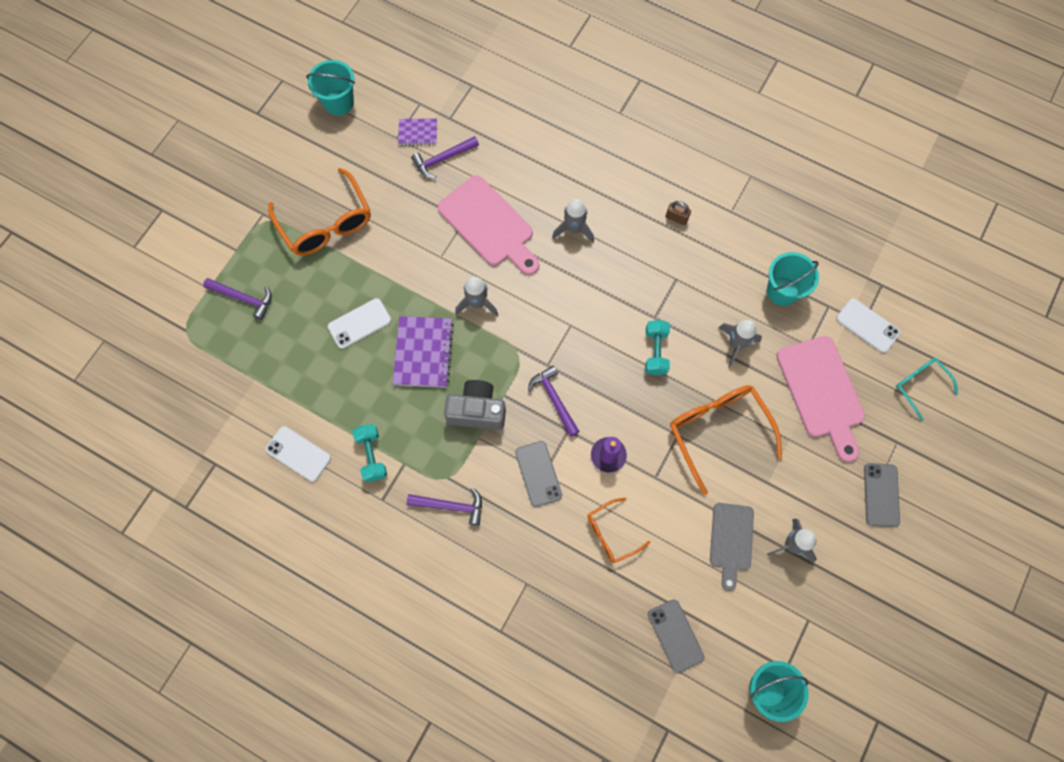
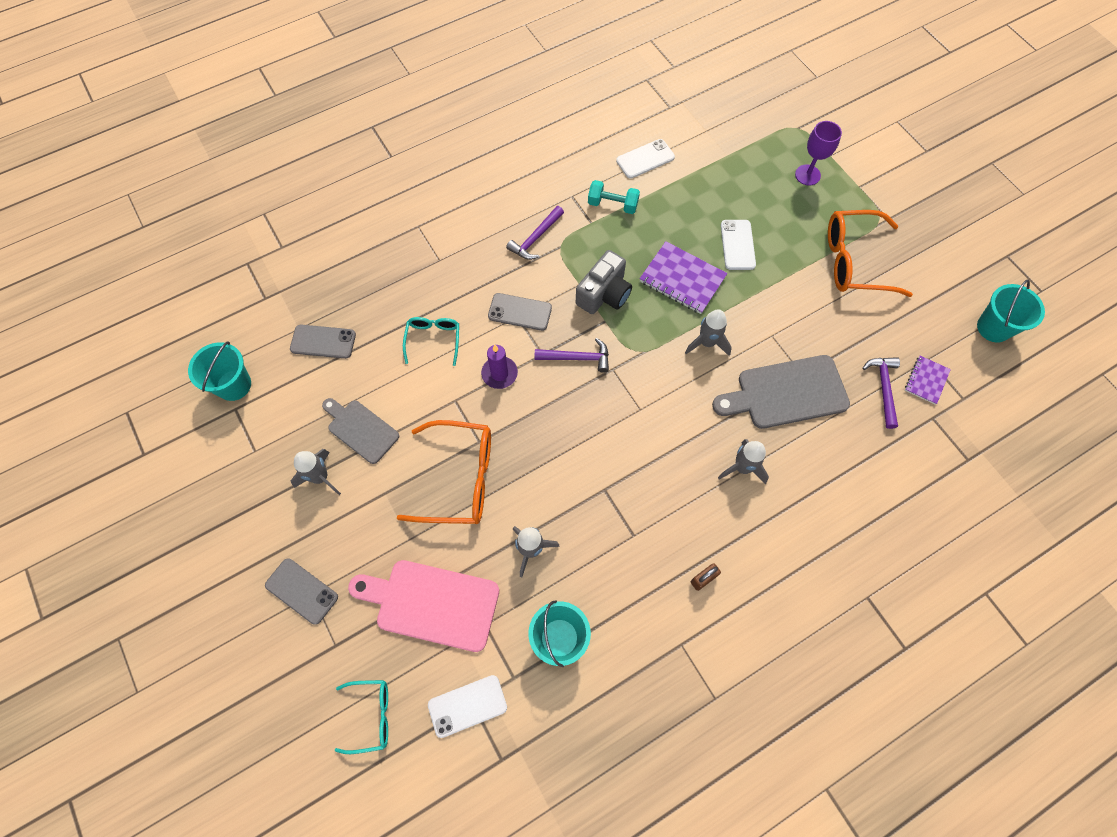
camera: 120 degrees right, 5 degrees down
purple hammer [203,278,272,320] -> purple goblet [795,121,842,185]
pink cutting board [438,175,539,275] -> grey cutting board [712,355,850,429]
orange glasses [587,498,650,563] -> turquoise glasses [403,317,459,366]
turquoise dumbbell [645,320,670,375] -> none

